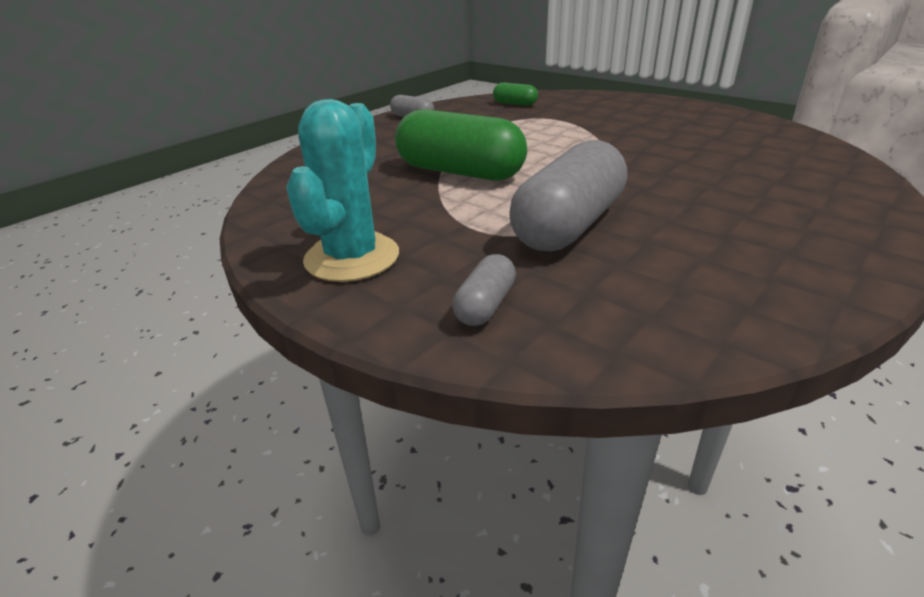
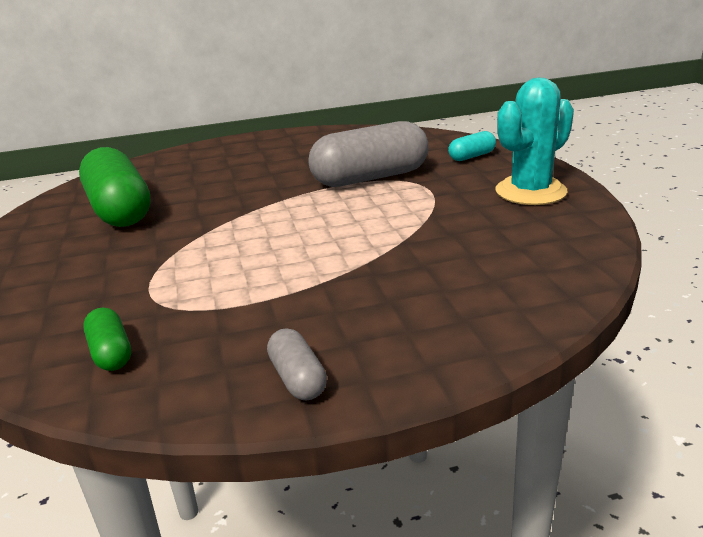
camera: 145 degrees left, 5 degrees down
green capsule [395,109,527,181] -> green capsule moved to [79,147,151,227]
grey capsule [452,254,516,326] -> turquoise capsule [448,131,496,161]

